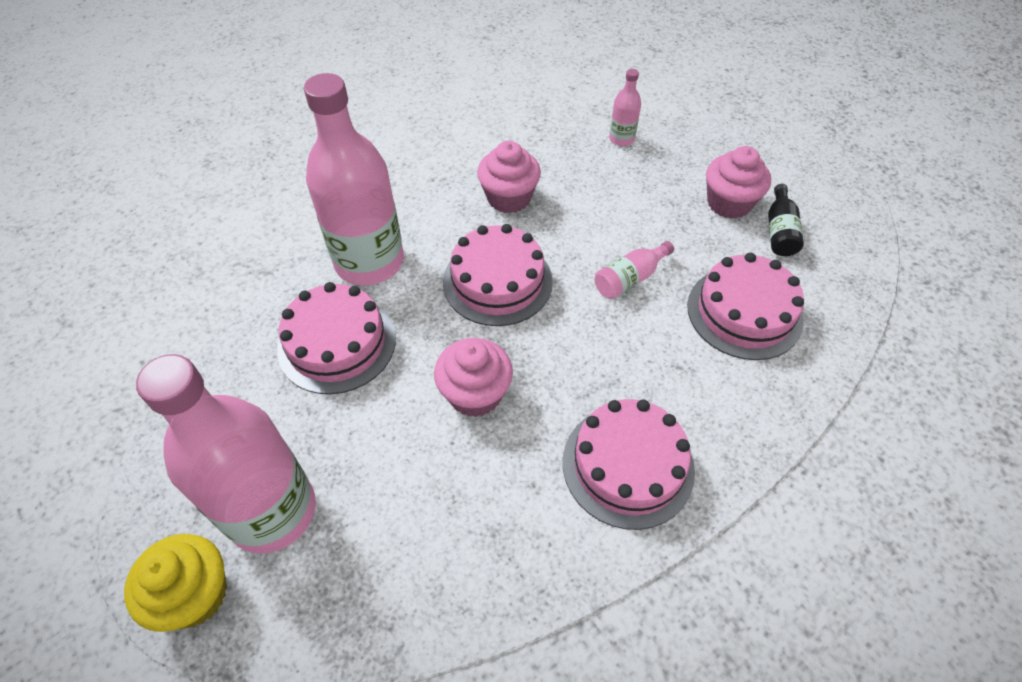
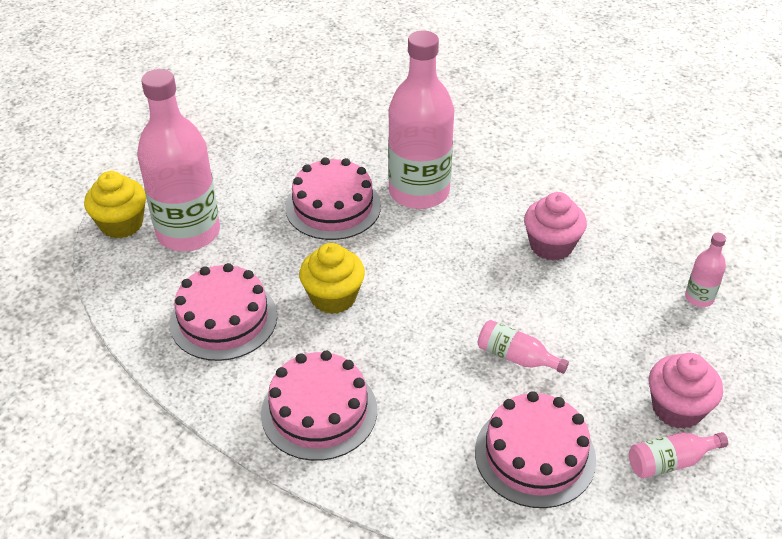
camera: 65 degrees right, 10 degrees down
pink cupcake [434,338,513,417] -> yellow cupcake [299,243,365,314]
pink cake [443,224,553,326] -> pink cake moved to [170,263,277,361]
black bottle [768,184,804,256] -> pink bottle [629,432,728,479]

